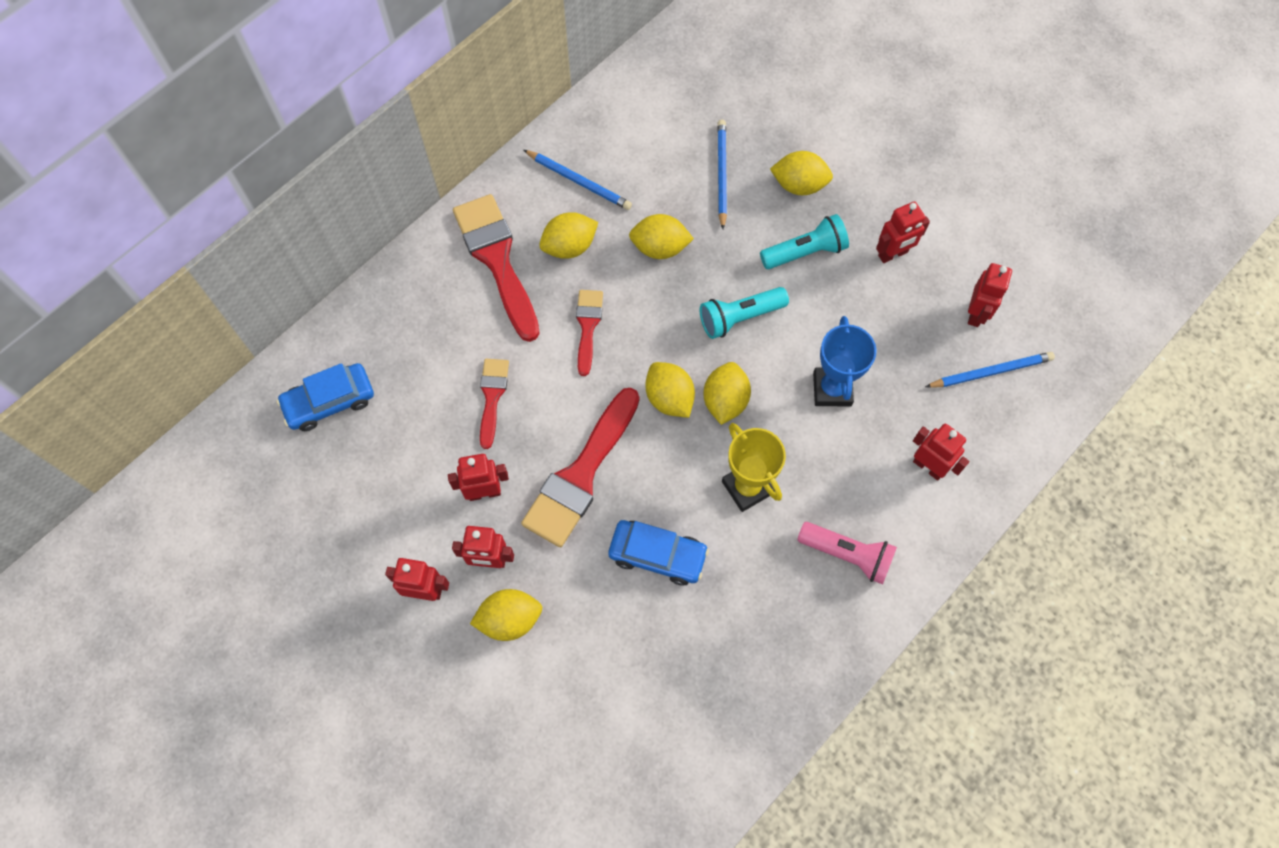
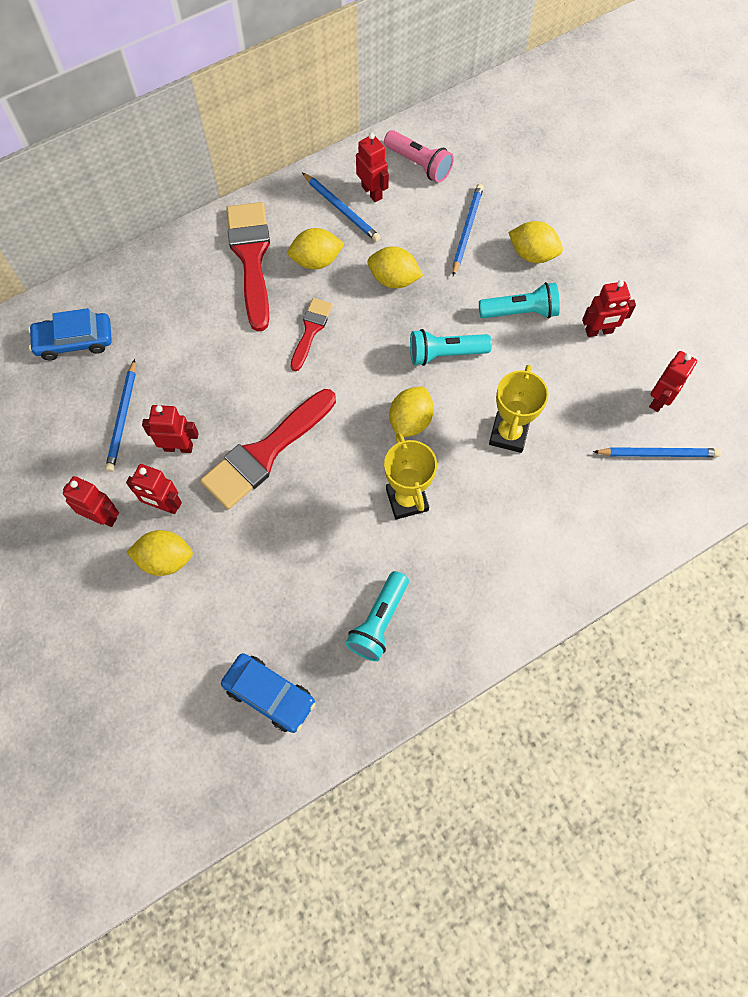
camera: 15 degrees right, 0 degrees up
red brush [480,359,509,449] -> none
blue car [608,520,709,585] -> blue car moved to [221,653,316,733]
yellow lemon [645,362,695,418] -> none
pink flashlight [797,522,897,584] -> pink flashlight moved to [384,130,454,183]
blue trophy [813,316,877,407] -> yellow trophy [489,365,549,453]
red robot [913,424,969,481] -> red robot moved to [356,133,389,202]
none -> blue pencil [105,359,136,472]
none -> turquoise flashlight [345,571,409,661]

